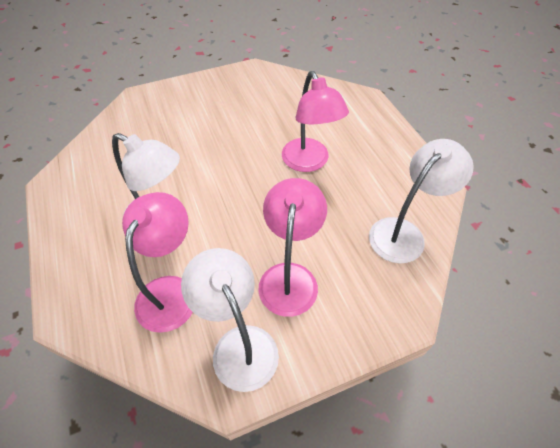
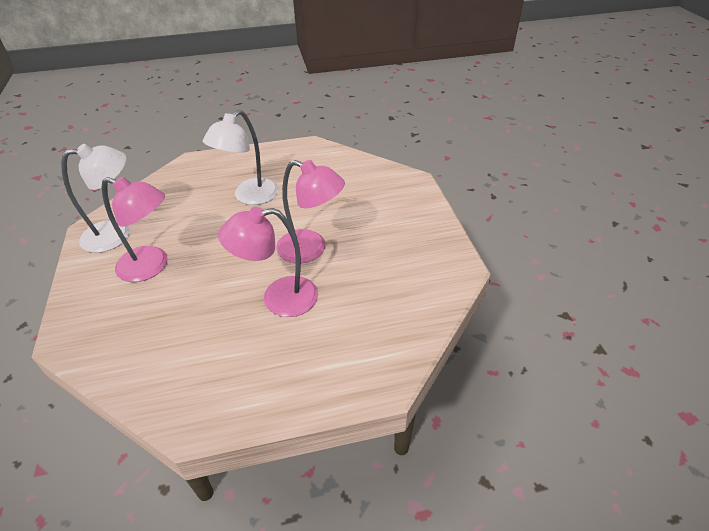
camera: 100 degrees right, 10 degrees down
pink lamp [122,192,193,333] -> pink lamp moved to [276,160,345,263]
white lamp [369,139,474,264] -> none

